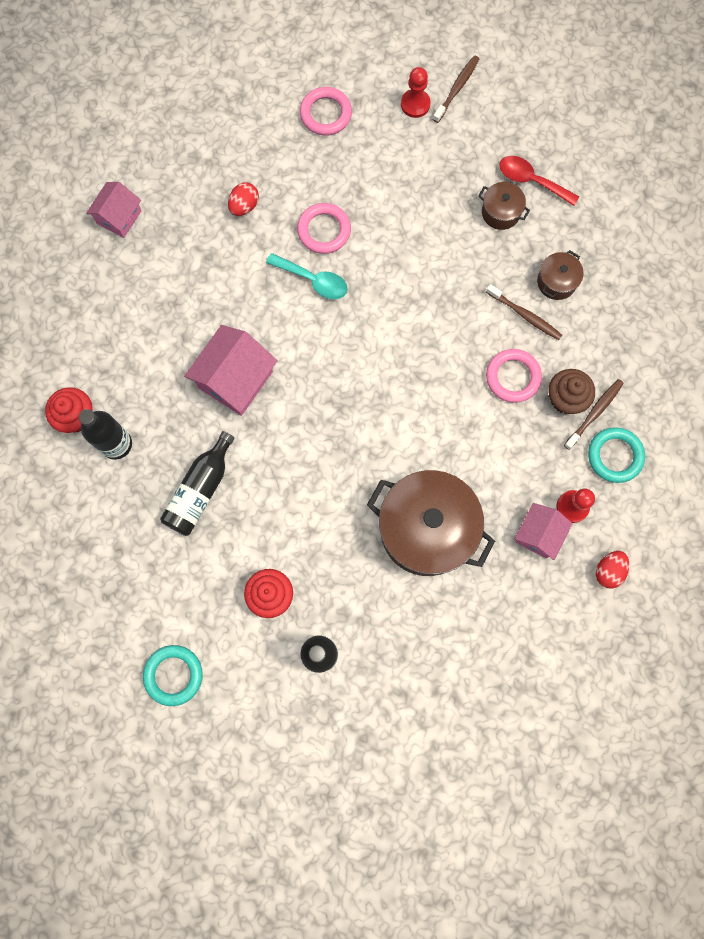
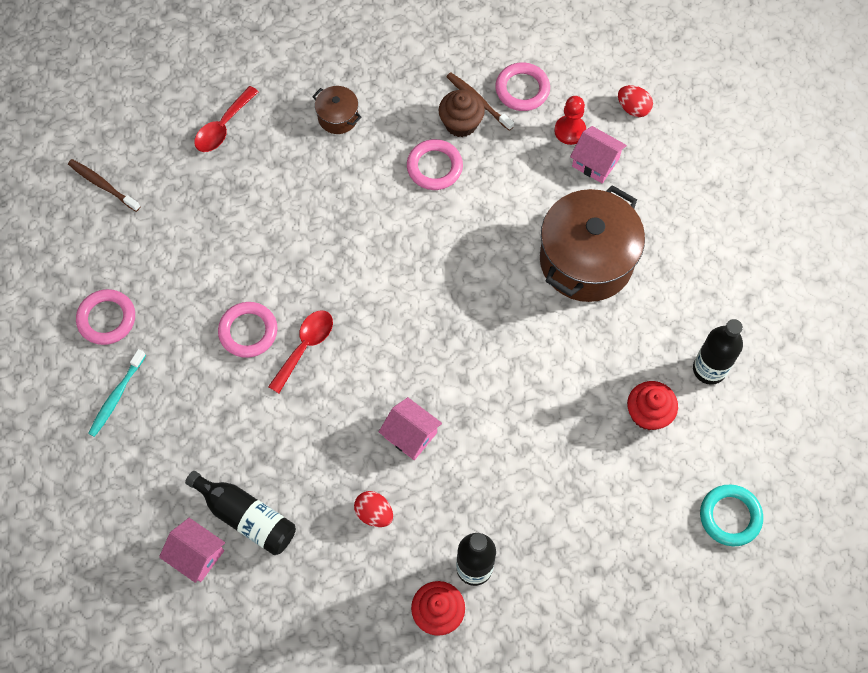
camera: 85 degrees left, 10 degrees down
black bottle [160,431,235,536] -> black bottle moved to [185,471,296,555]
pink house [184,325,278,416] -> pink house [379,397,442,460], size x0.63
red egg [228,182,259,216] -> red egg moved to [354,491,393,527]
turquoise spoon [266,253,348,299] -> red spoon [268,310,333,393]
red pawn [401,67,431,118] -> none
brown pot [478,182,530,230] -> none
brown toothbrush [486,284,562,340] -> none
turquoise ring [588,427,645,483] -> pink ring [495,62,550,111]
none -> turquoise toothbrush [88,349,146,437]

